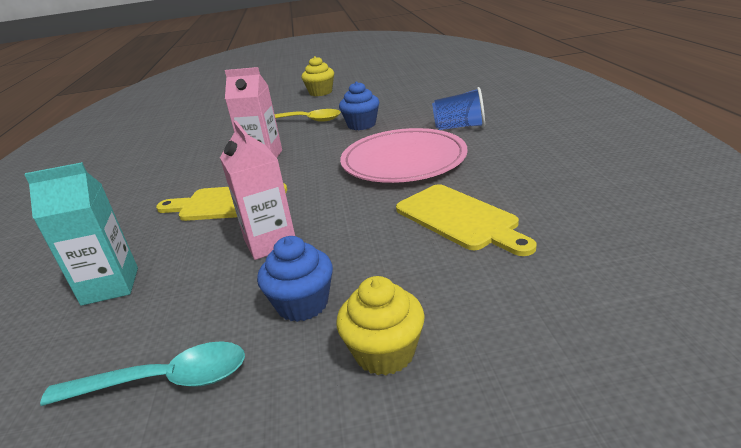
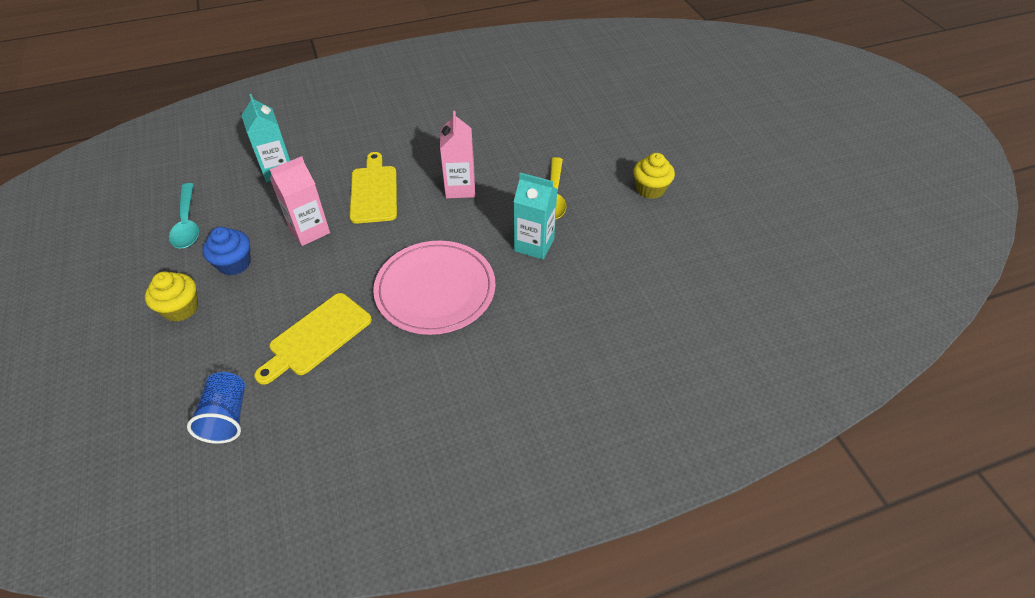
camera: 75 degrees right, 20 degrees up
blue cupcake [339,81,379,130] -> turquoise carton [514,173,557,260]
blue cup [432,87,485,130] -> blue cup moved to [187,372,245,444]

